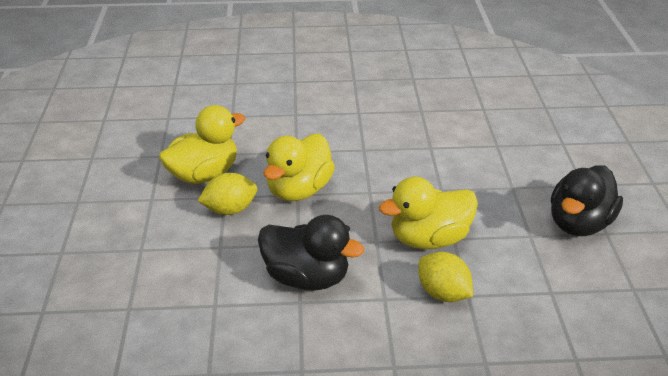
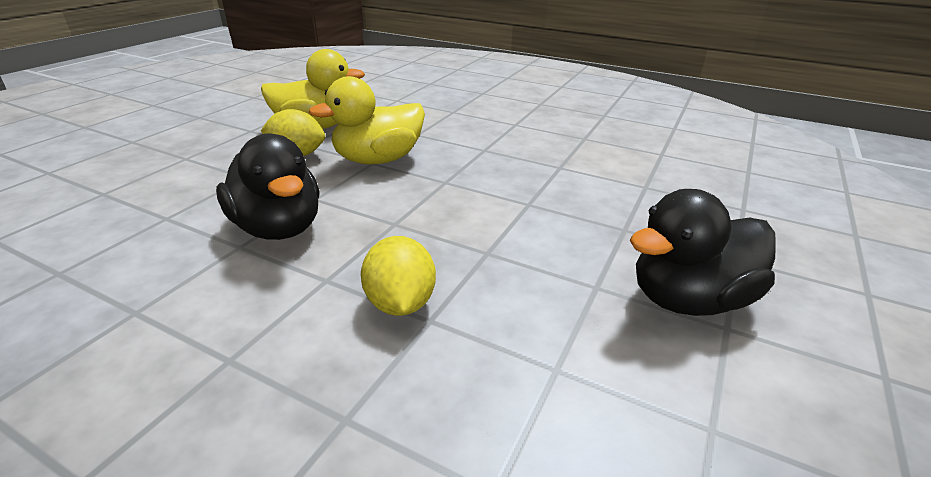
camera: 30 degrees right, 5 degrees down
yellow duck [379,177,478,249] -> none

